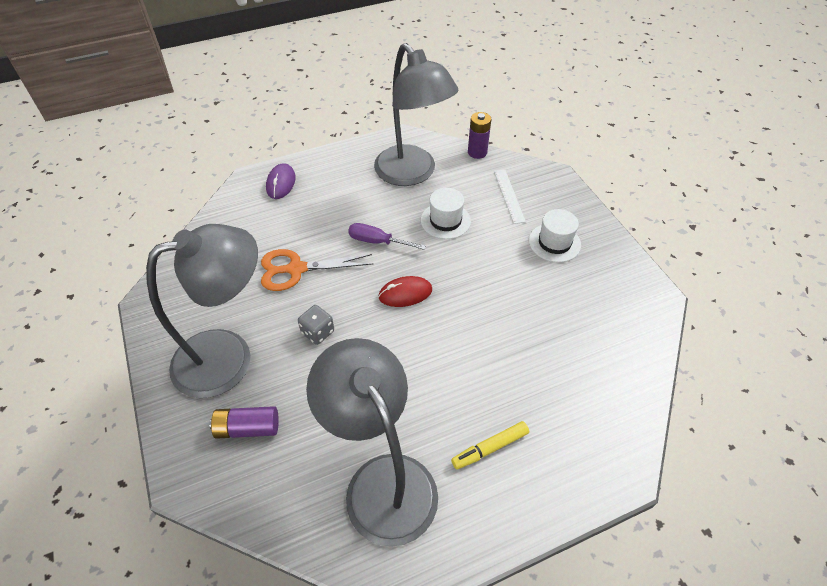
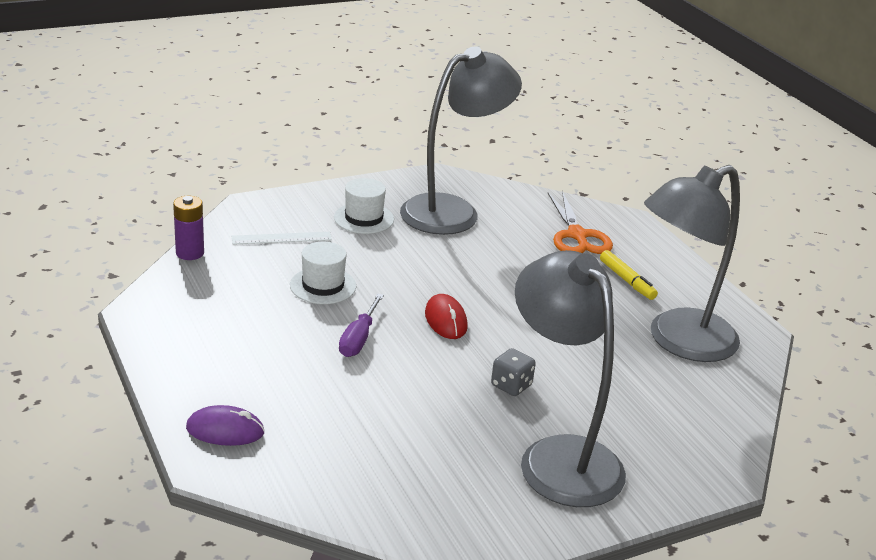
camera: 95 degrees left, 20 degrees down
purple battery [209,406,279,439] -> none
orange scissors [261,249,373,291] -> orange scissors moved to [548,191,613,254]
grey lamp [374,43,459,186] -> grey lamp moved to [400,47,522,235]

